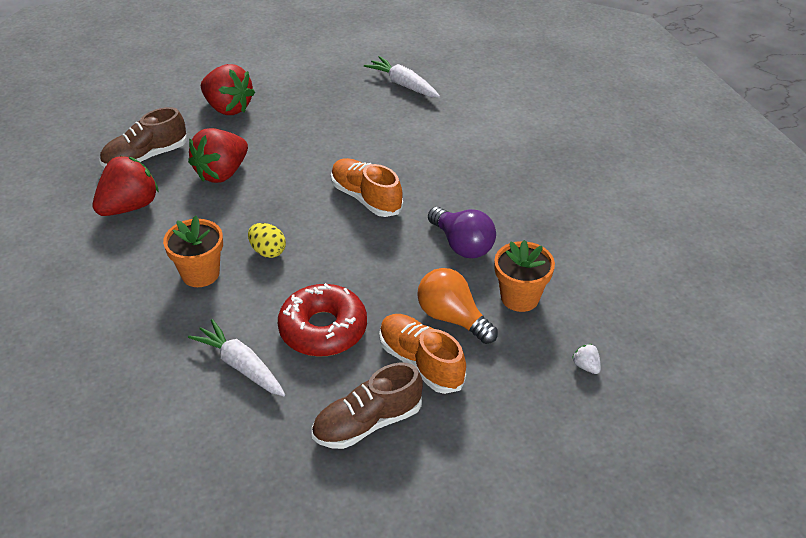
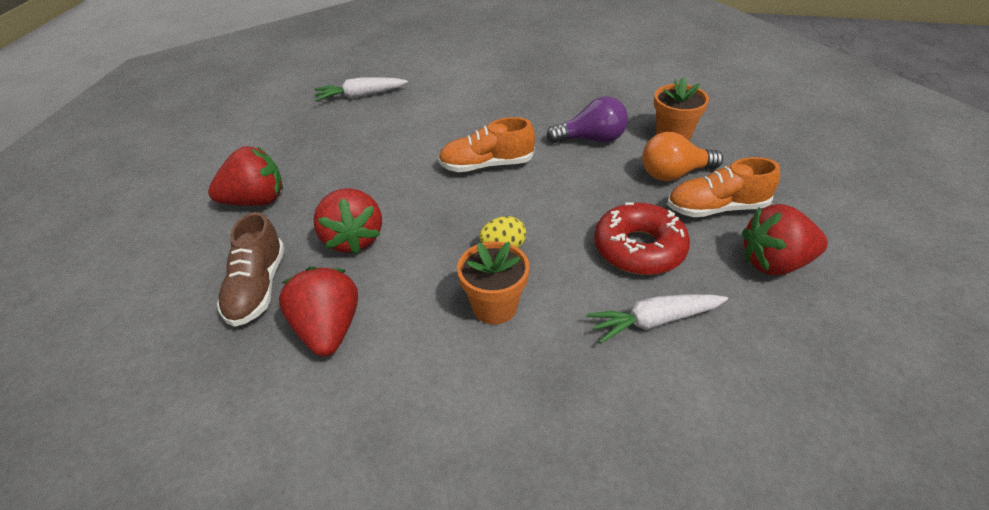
camera: 55 degrees left, 0 degrees up
brown shoe [312,362,423,449] -> red strawberry [742,204,828,275]
white strawberry [572,344,601,374] -> none

